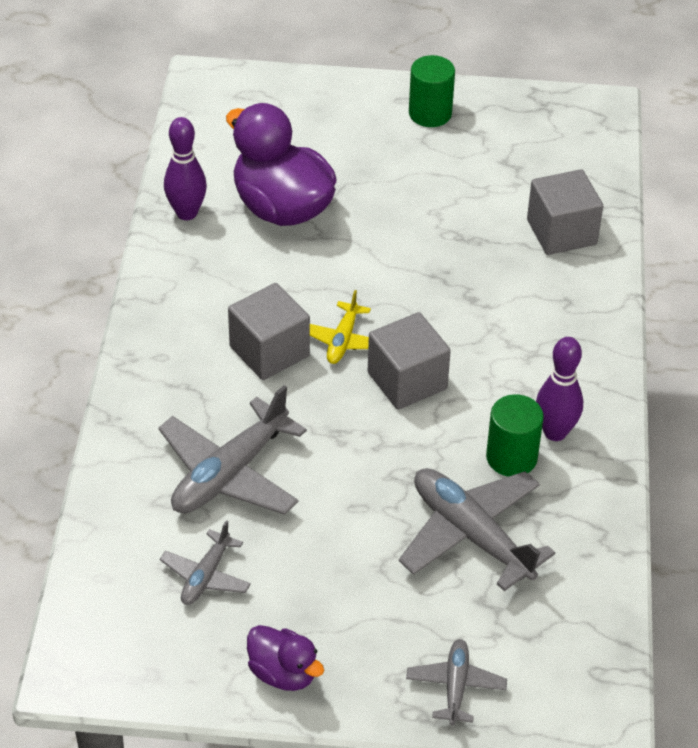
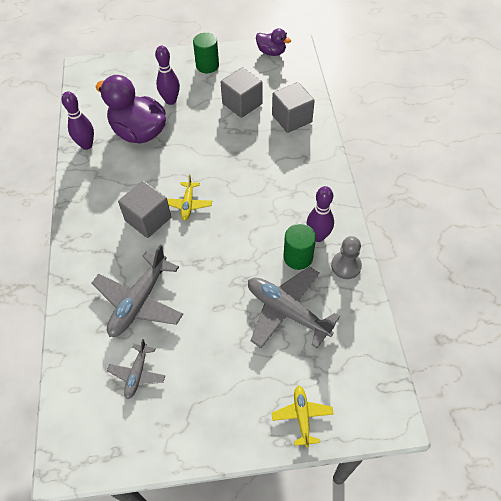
camera: 10 degrees left, 10 degrees up
purple duck [247,625,324,691] -> purple duck moved to [256,28,291,56]
grey cube [368,312,451,410] -> grey cube moved to [221,67,263,118]
grey plane [406,639,507,725] -> yellow plane [271,385,334,447]
none -> purple bowling pin [155,46,180,105]
none -> grey pawn [331,236,362,279]

